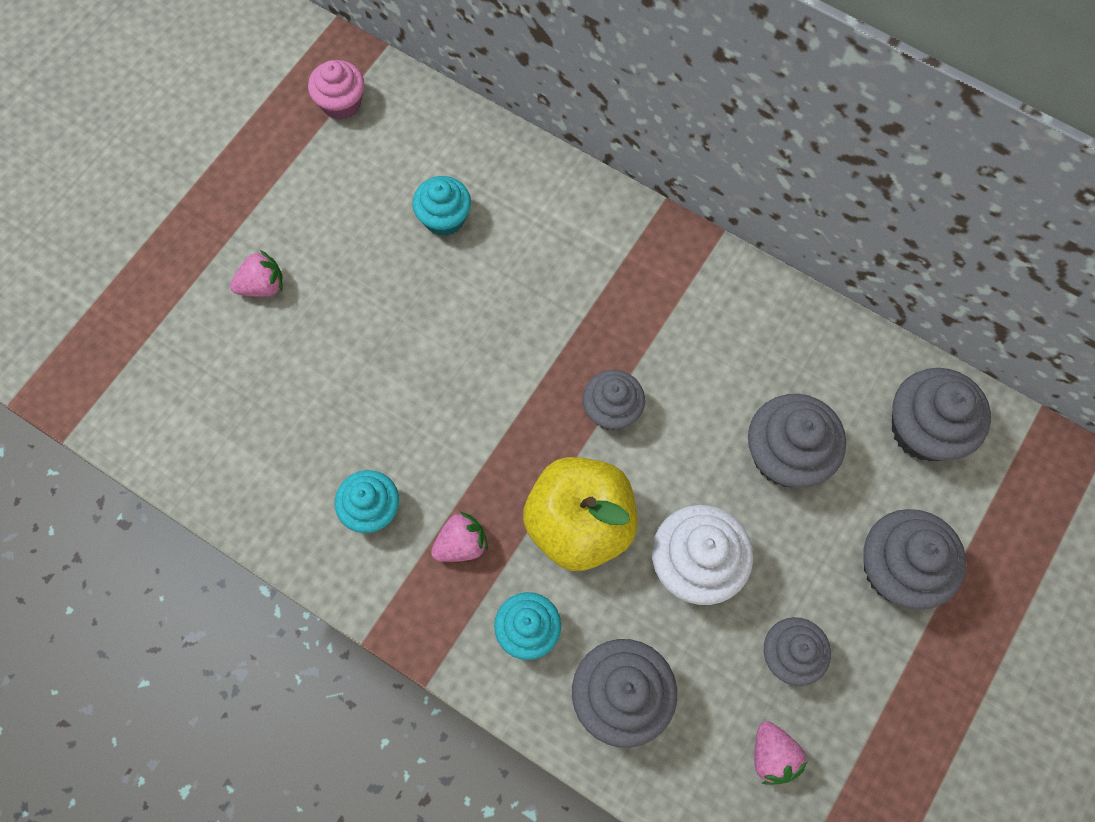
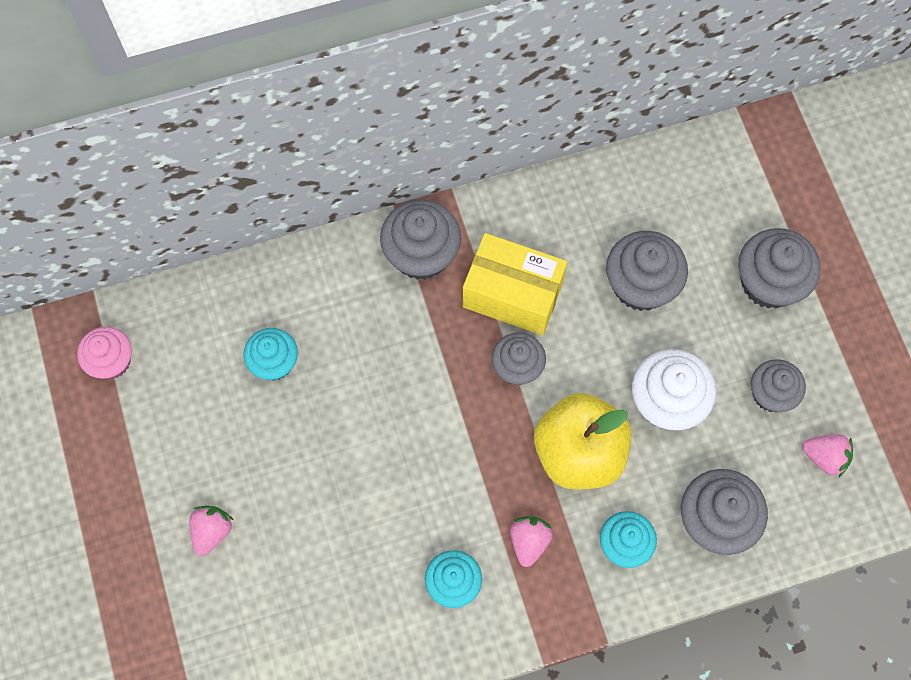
camera: 50 degrees left, 0 degrees up
grey cupcake [892,368,991,461] -> grey cupcake moved to [380,200,461,280]
none -> yellow box [463,233,567,335]

